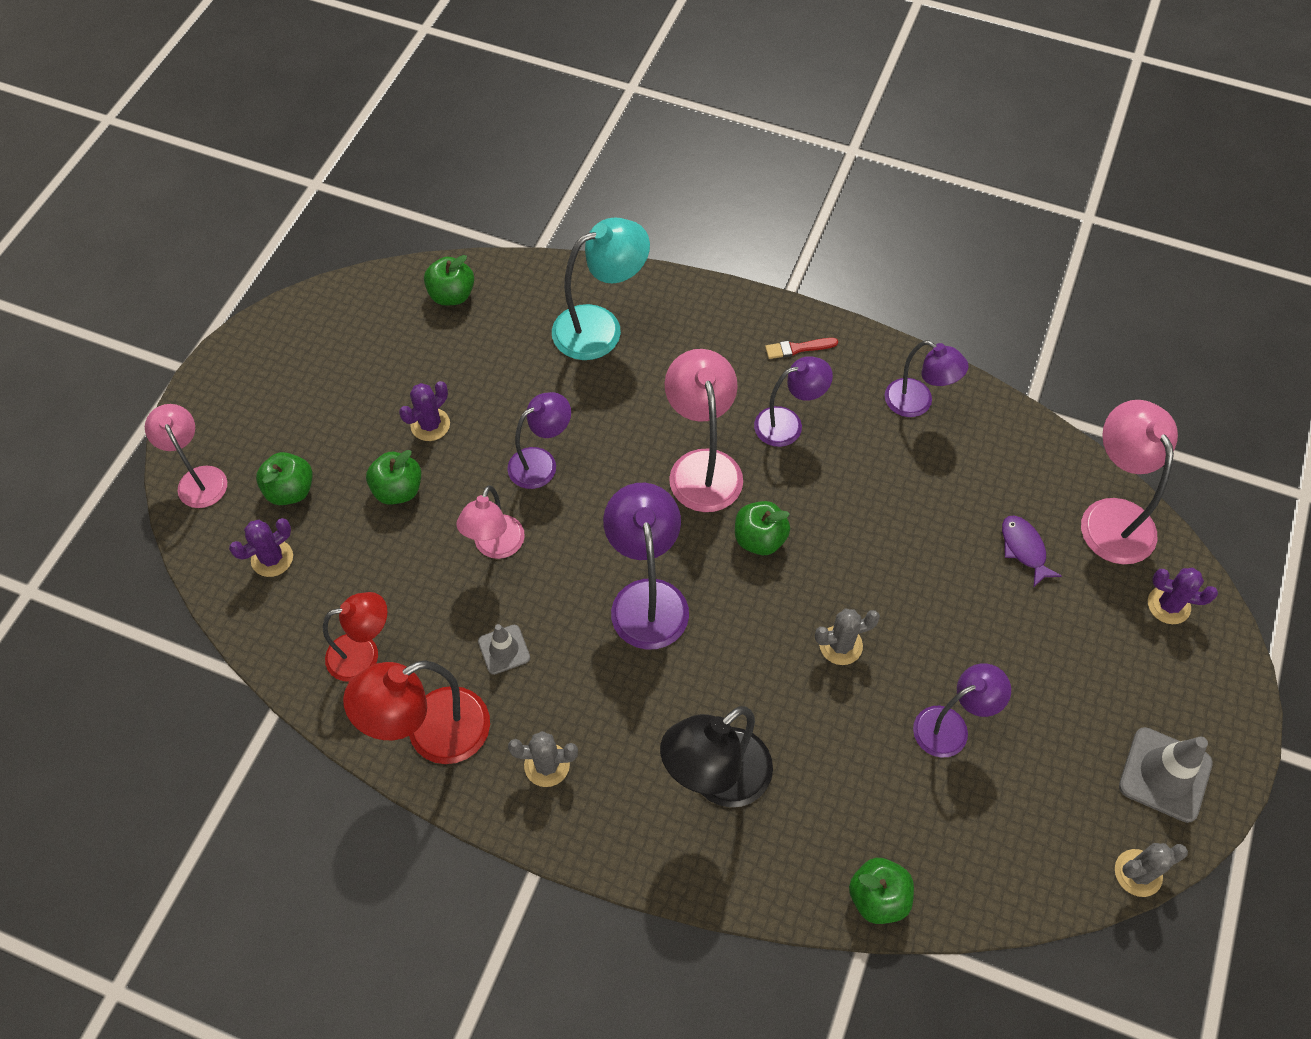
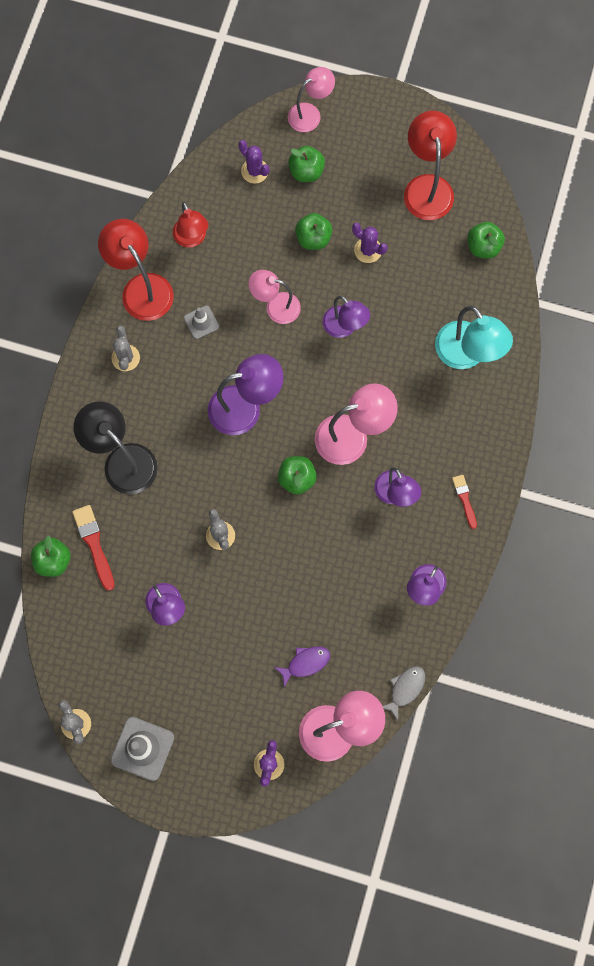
camera: 85 degrees right, 15 degrees up
none -> red brush [72,505,115,591]
none -> grey fish [383,666,425,721]
none -> red lamp [404,111,457,220]

